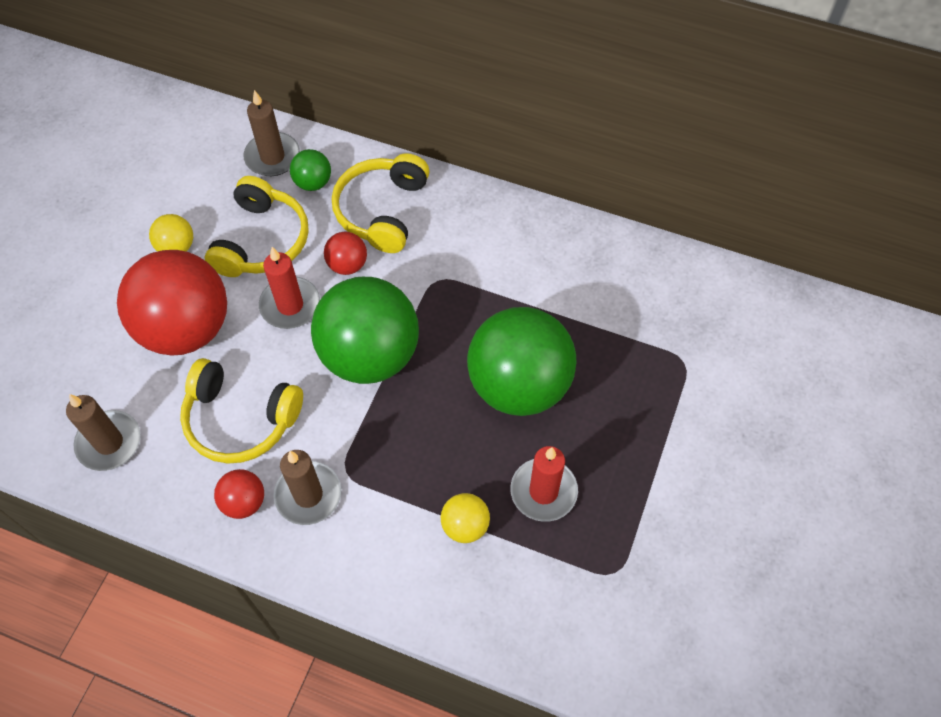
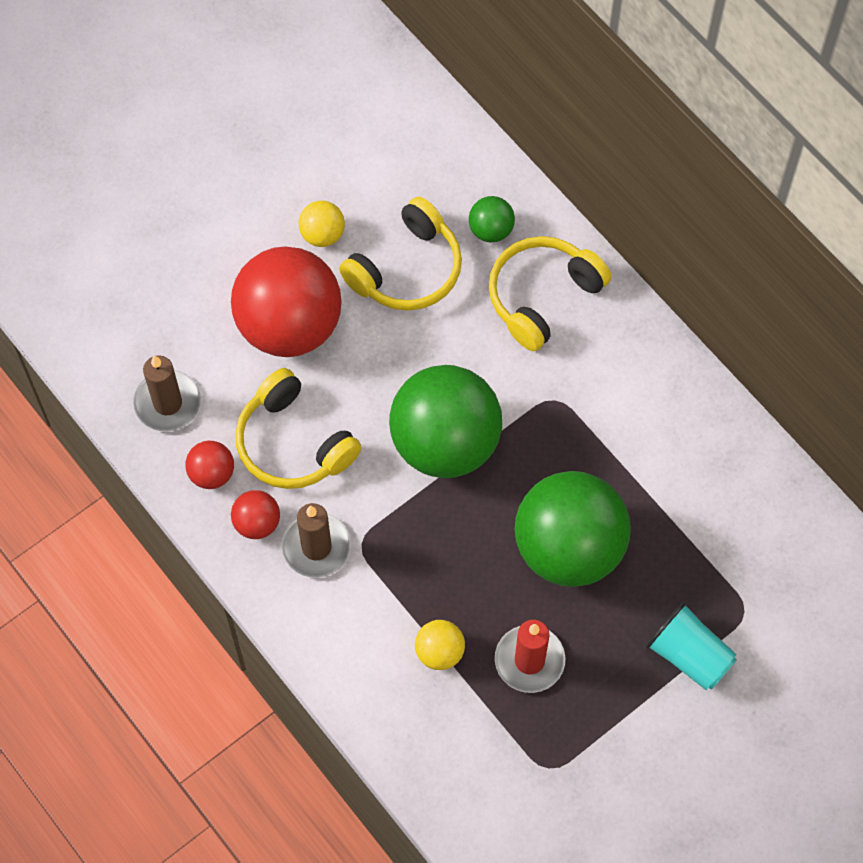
camera: 30 degrees right, 5 degrees up
brown candle [243,90,300,176] -> none
red candle [259,247,320,329] -> none
red ball [324,232,367,275] -> red ball moved to [185,441,234,489]
none -> turquoise cup [645,602,737,690]

